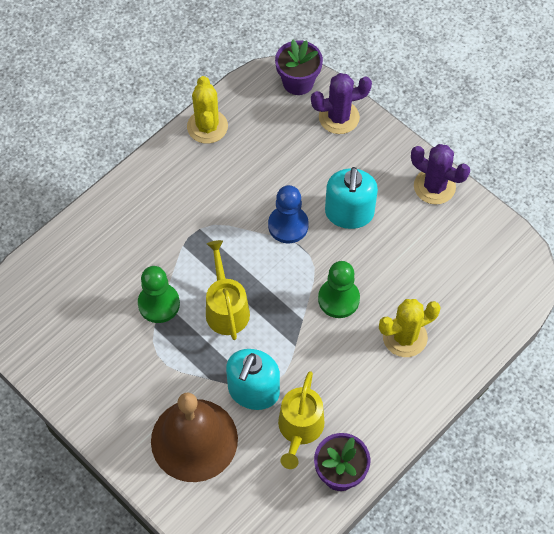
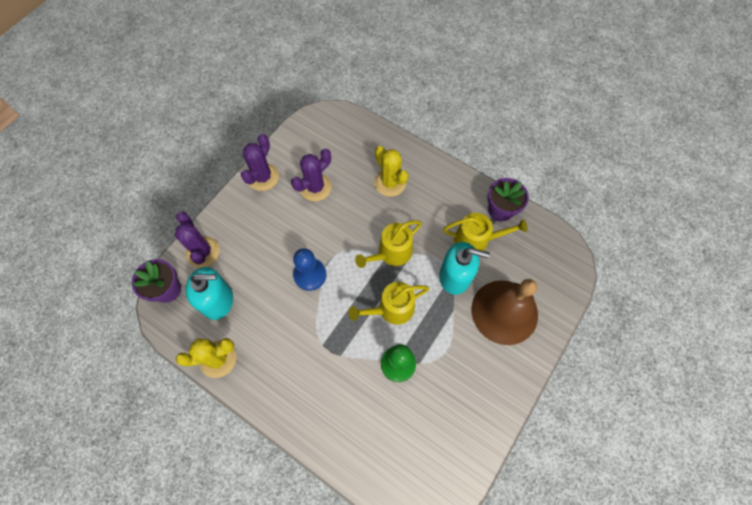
camera: 100 degrees left, 5 degrees up
green pawn [318,261,360,318] -> none
turquoise soap dispenser [325,167,378,229] -> turquoise soap dispenser moved to [186,267,233,320]
none -> purple cactus [291,149,332,201]
none -> yellow watering can [355,220,422,268]

